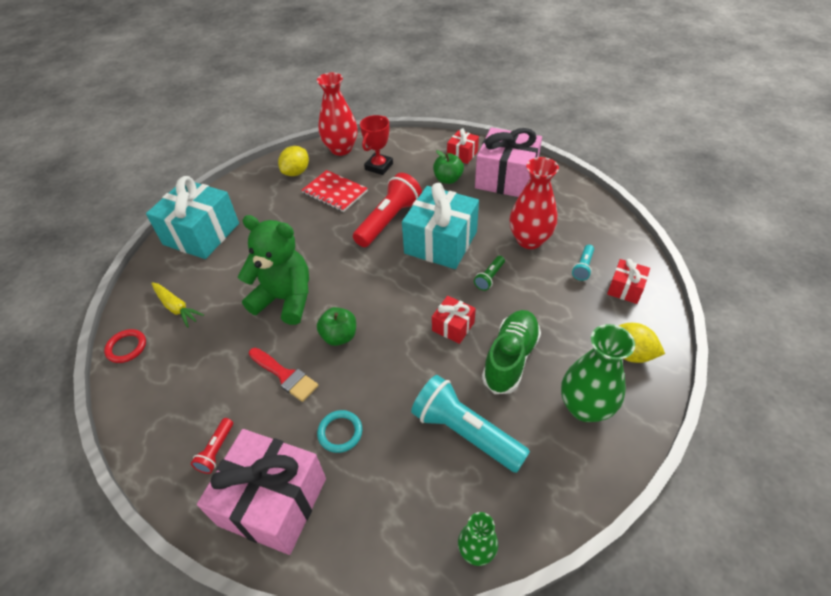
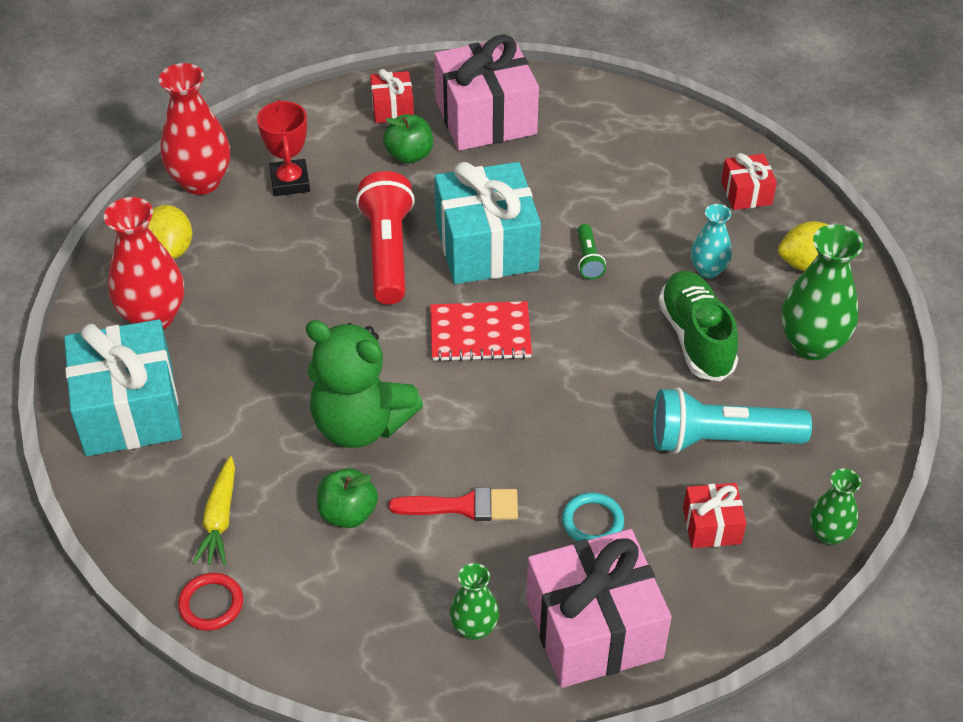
camera: 40 degrees left, 0 degrees up
yellow carrot [151,282,204,328] -> yellow carrot turned 90 degrees clockwise [193,456,235,565]
red flashlight [191,418,233,474] -> green vase [450,563,499,640]
green teddy bear [238,215,309,325] -> green teddy bear turned 135 degrees counterclockwise [306,320,423,448]
red notebook [301,170,368,212] -> red notebook moved to [430,301,532,362]
green apple [317,307,356,346] -> green apple moved to [317,468,378,528]
red gift [432,296,476,344] -> red gift moved to [683,483,746,548]
red vase [510,157,559,249] -> red vase moved to [104,197,184,329]
turquoise flashlight [572,245,594,281] -> none
none -> turquoise vase [691,204,732,278]

